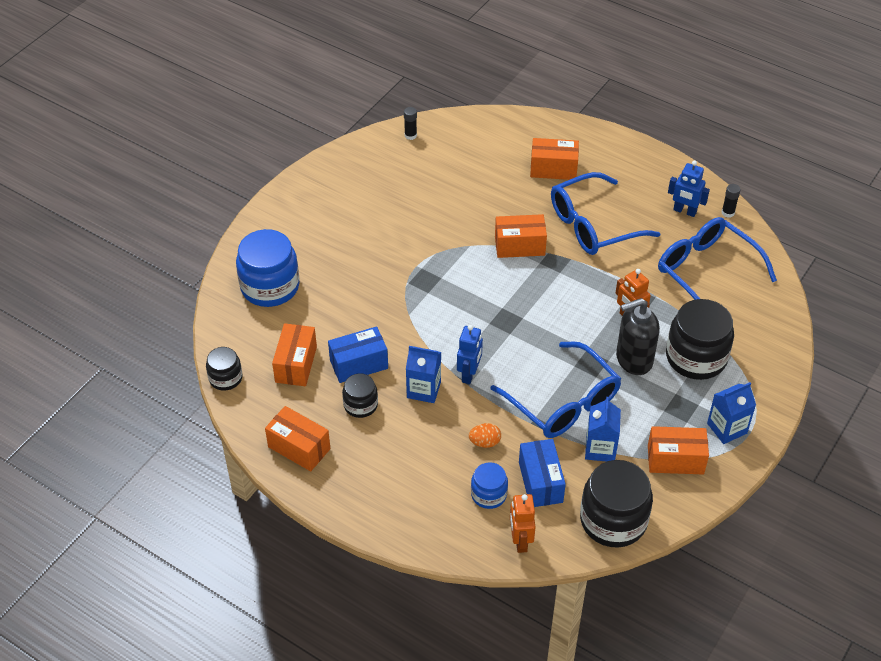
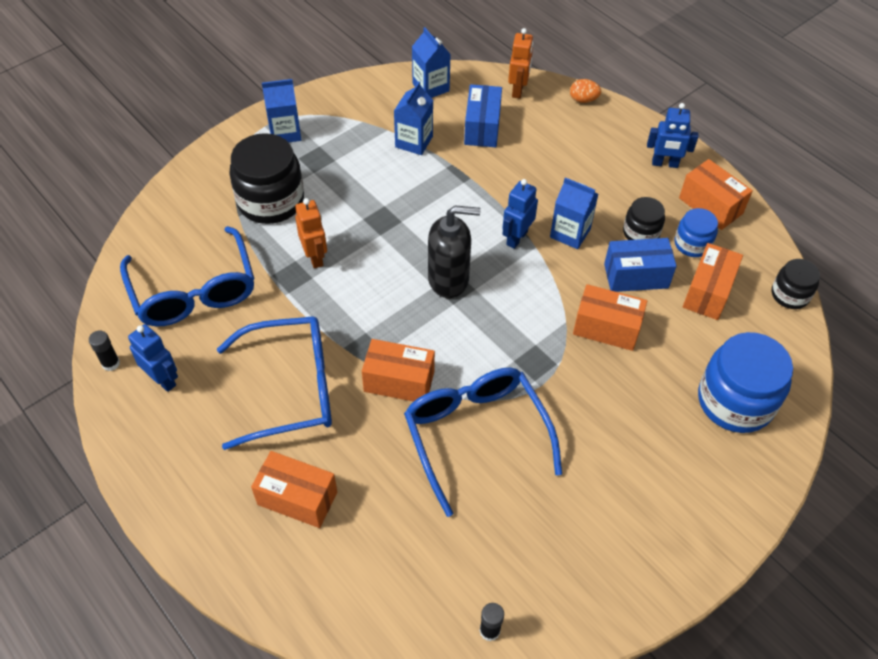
camera: 165 degrees left, 5 degrees up
orange egg [469,423,501,448] -> orange egg moved to [570,79,601,103]
blue jar [471,462,508,509] -> blue jar moved to [675,208,718,257]
blue glasses [490,342,621,438] -> blue glasses moved to [404,368,562,517]
black jar [580,460,653,548] -> blue carton [412,27,451,98]
black soap dispenser [616,298,660,375] -> black soap dispenser moved to [428,206,481,298]
orange box [648,426,709,474] -> orange box moved to [573,284,647,351]
none -> blue robot [647,103,698,168]

